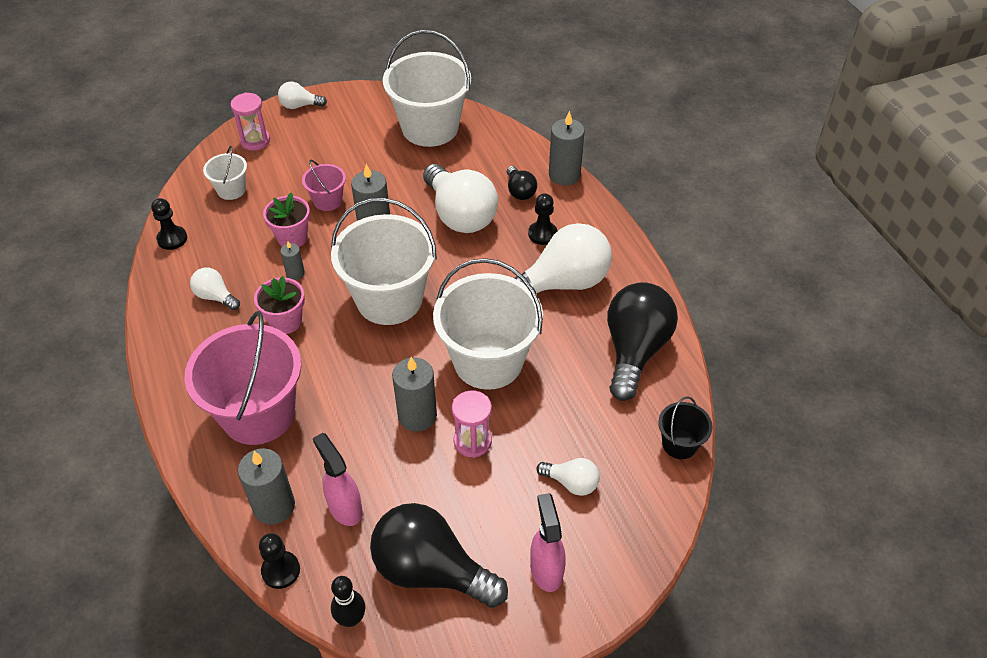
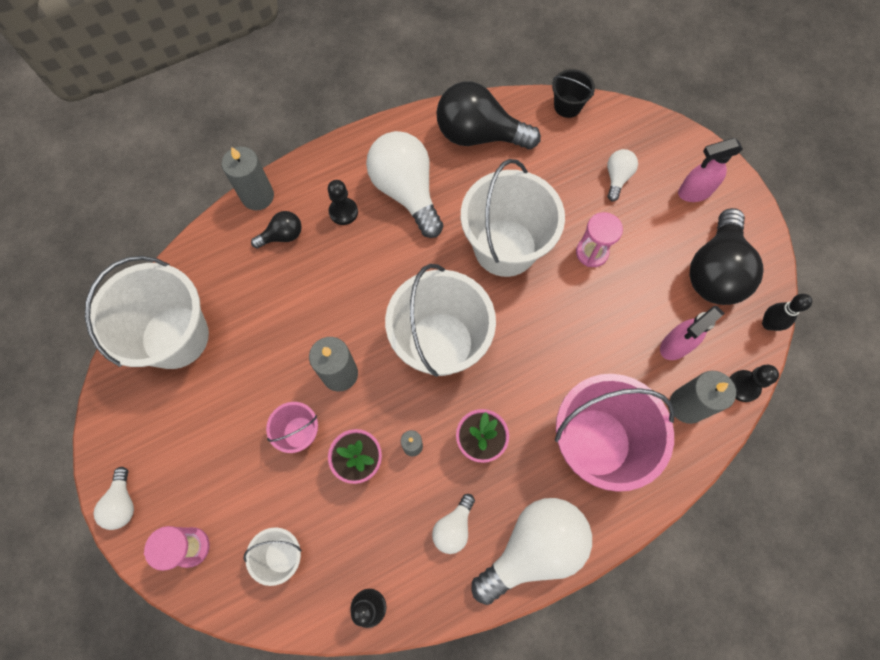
camera: 95 degrees left, 20 degrees up
grey candle [392,357,437,432] -> none
white light bulb [423,164,498,233] -> white light bulb moved to [471,498,592,605]

